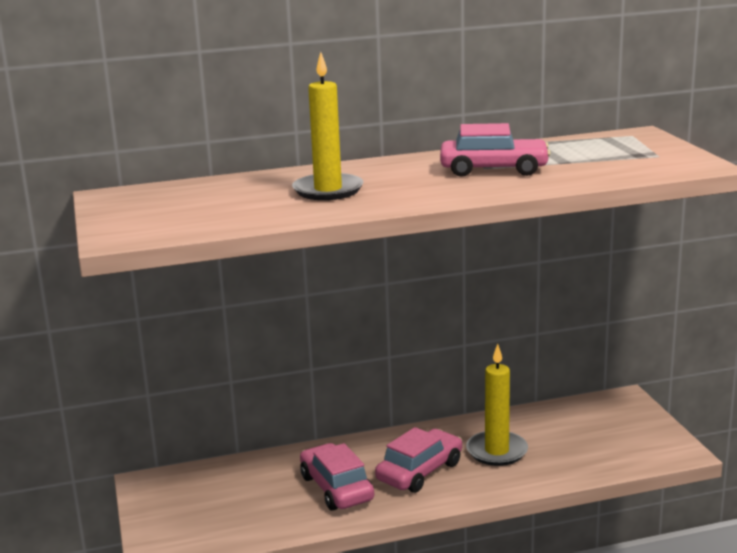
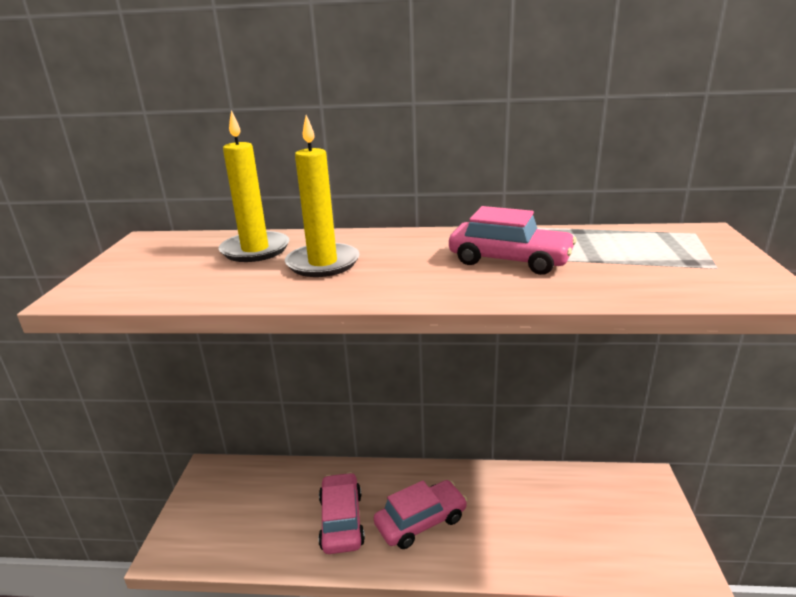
camera: 20 degrees right, 5 degrees up
yellow candle [466,344,528,466] -> yellow candle moved to [219,110,289,262]

